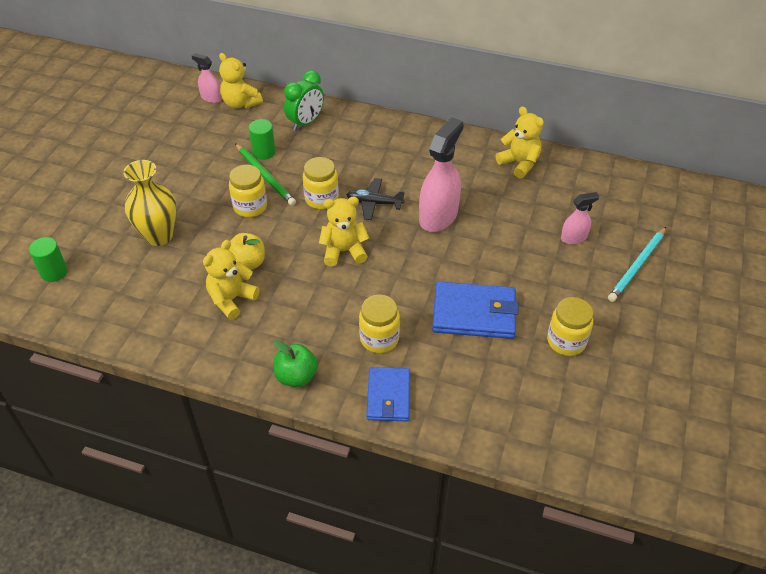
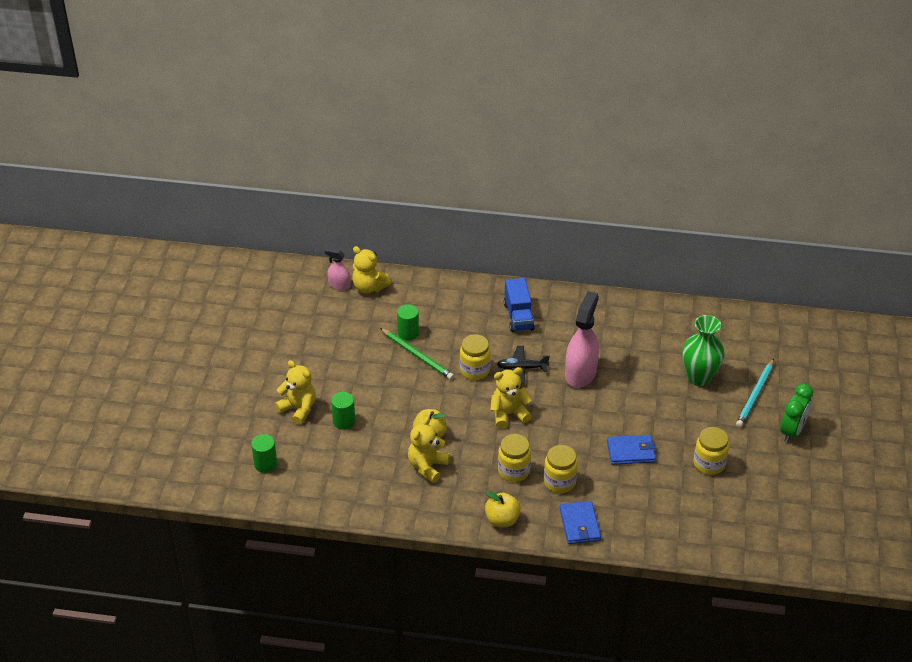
camera: 10 degrees left, 5 degrees down
yellow vase [123,160,176,246] -> green cylinder [331,392,355,430]
yellow jar [229,165,267,217] -> yellow jar moved to [498,434,531,482]
green apple [274,340,318,387] -> yellow apple [485,491,521,527]
green clock [284,70,324,131] -> green clock moved to [780,384,813,443]
blue wallet [432,282,519,339] -> blue wallet [607,435,656,465], size x0.67
yellow teddy bear [496,106,544,178] -> yellow teddy bear moved to [275,360,316,425]
pink spray bottle [561,192,599,244] -> green vase [682,315,725,386]
none -> blue truck [504,278,535,332]

